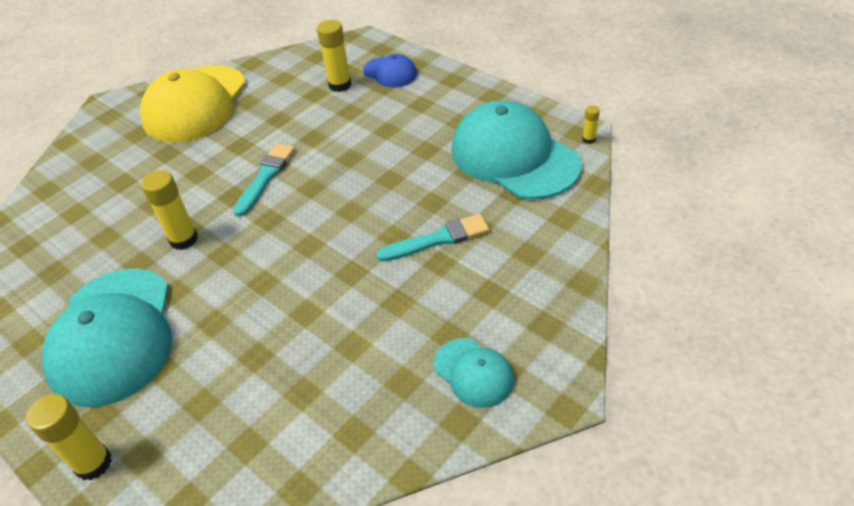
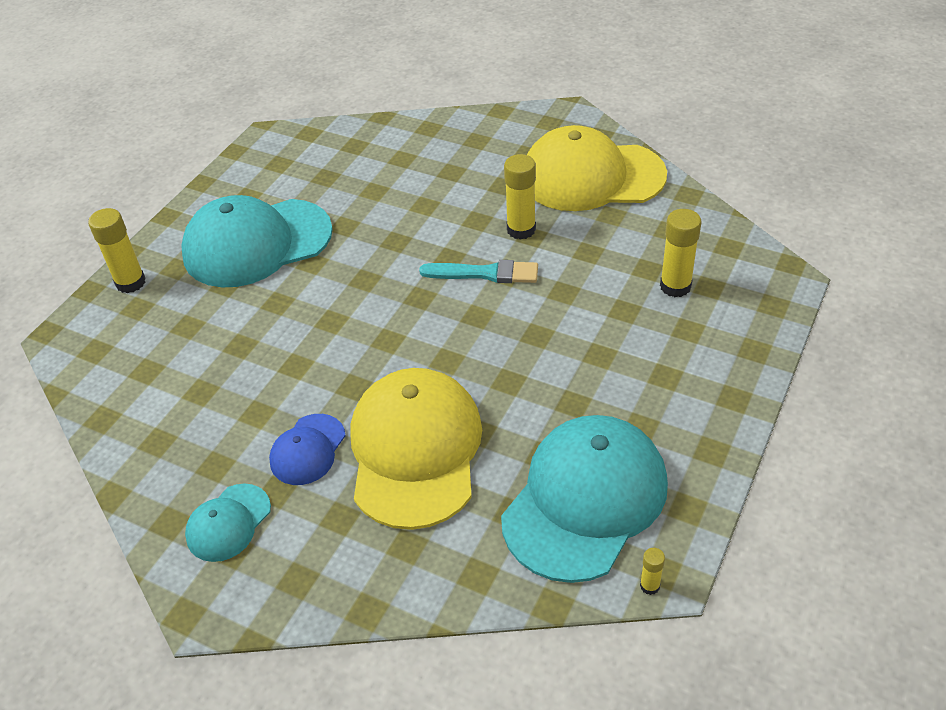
camera: 75 degrees right, 0 degrees up
yellow glue stick [141,170,198,250] -> yellow glue stick moved to [504,154,536,240]
blue cap [363,54,417,88] -> blue cap moved to [269,414,346,485]
turquoise brush [376,214,489,262] -> yellow cap [350,368,482,530]

